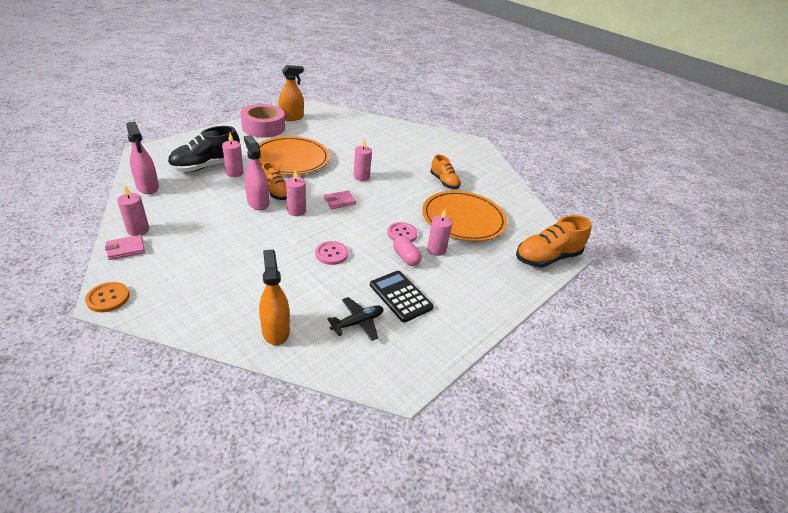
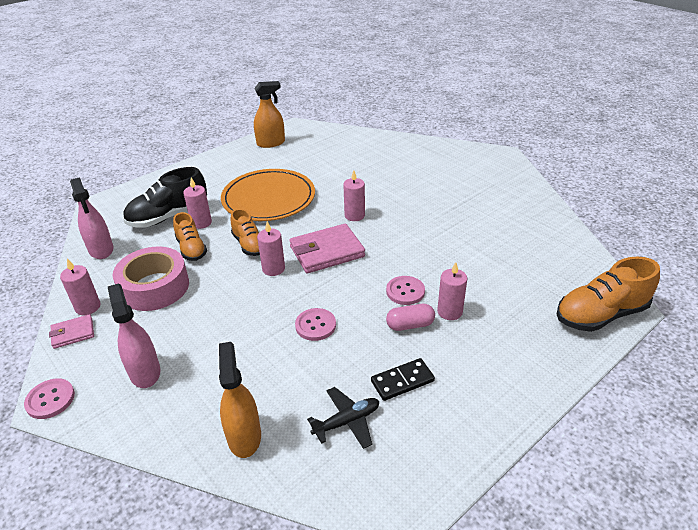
camera: 10 degrees right, 0 degrees up
orange button [85,282,130,312] -> pink button [24,378,75,419]
pink tape [240,104,285,138] -> pink tape moved to [112,246,189,311]
pink spray bottle [244,135,269,211] -> pink spray bottle moved to [108,283,160,388]
pink wallet [324,191,356,209] -> pink wallet [290,224,365,273], size x1.88
black calculator [370,271,434,322] -> black domino [371,358,435,401]
pink capsule [393,236,422,266] -> pink capsule turned 75 degrees counterclockwise [386,304,435,331]
orange plate [422,191,507,241] -> none
orange shoe [430,154,461,189] -> orange shoe moved to [173,212,207,261]

